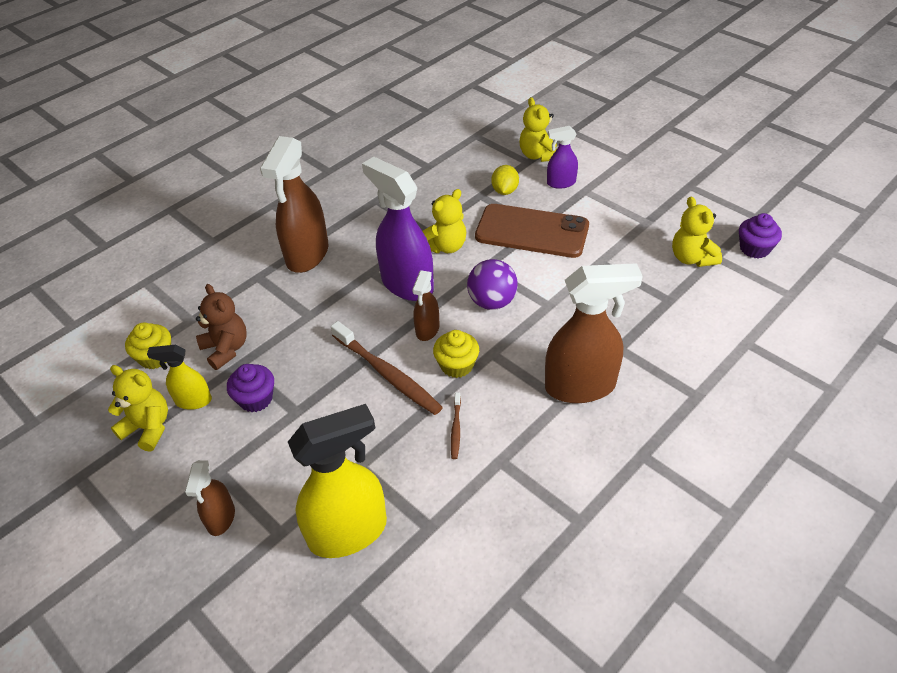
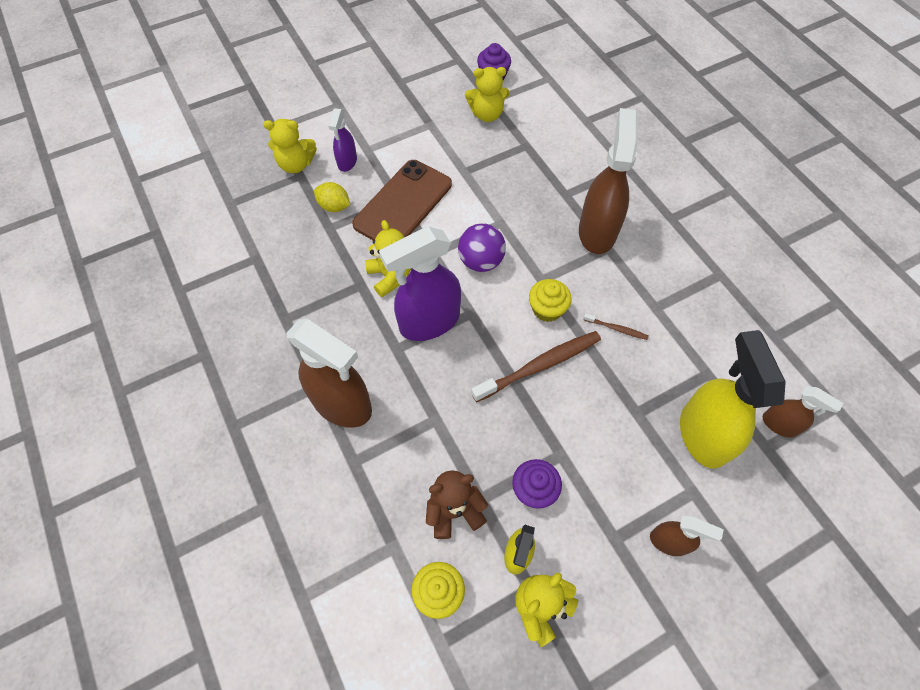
camera: 75 degrees left, 15 degrees up
brown spray bottle [412,270,440,341] -> brown spray bottle moved to [763,386,843,438]

